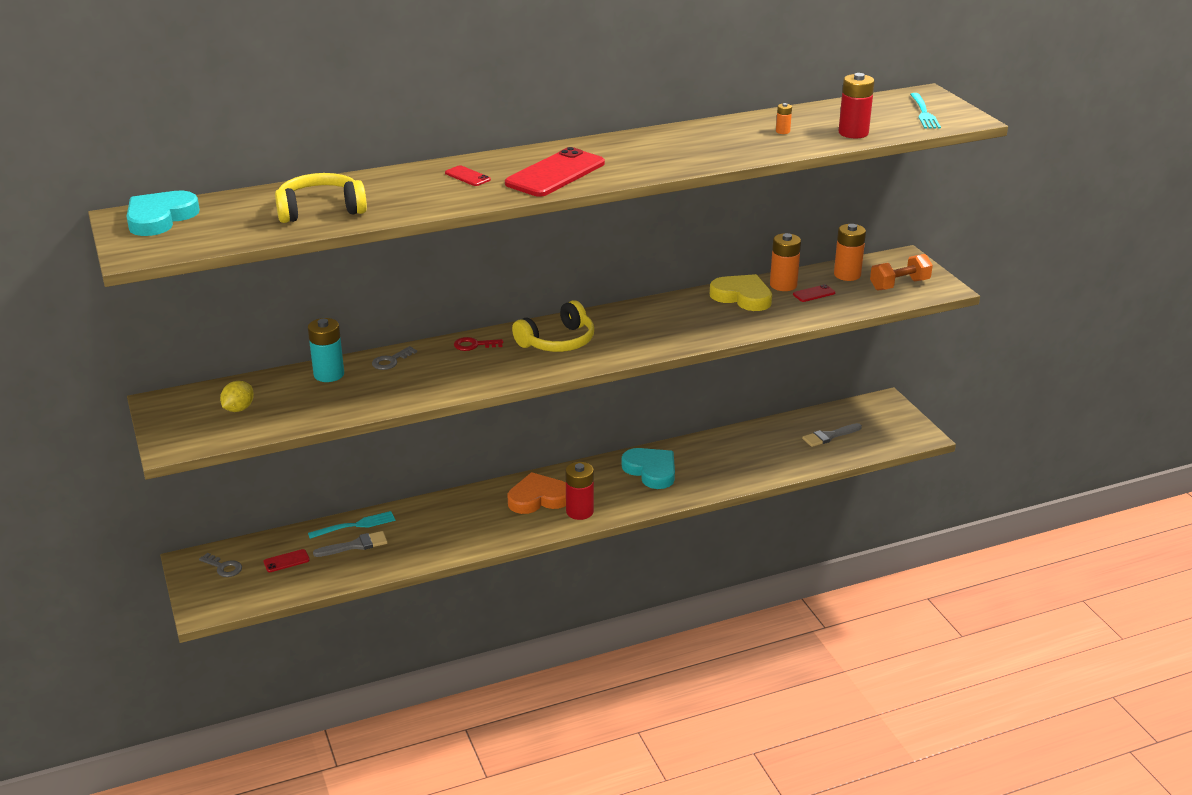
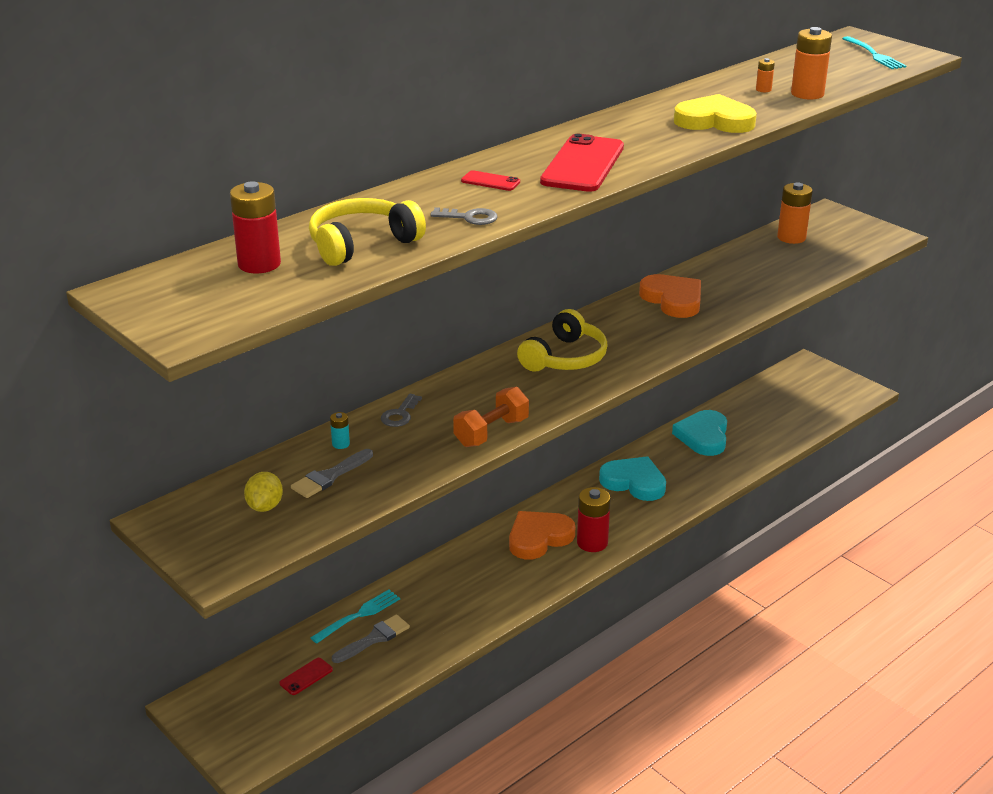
camera: 20 degrees left, 0 degrees up
turquoise heart [126,190,200,236] -> turquoise heart moved to [672,410,727,456]
grey key [199,553,242,577] -> grey key moved to [430,207,498,225]
turquoise battery [308,318,344,382] -> turquoise battery [330,412,350,449], size x0.48
red key [454,337,503,351] -> none
yellow heart [710,274,772,311] -> yellow heart moved to [674,94,757,133]
orange battery [770,233,801,291] -> orange battery moved to [791,27,832,100]
red phone [793,284,835,302] -> none
grey brush [802,423,862,447] -> grey brush moved to [291,449,373,498]
red battery [839,73,875,138] -> red battery moved to [230,181,281,273]
orange dumbbell [870,254,933,291] -> orange dumbbell moved to [453,387,529,447]
none -> orange heart [639,274,701,318]

